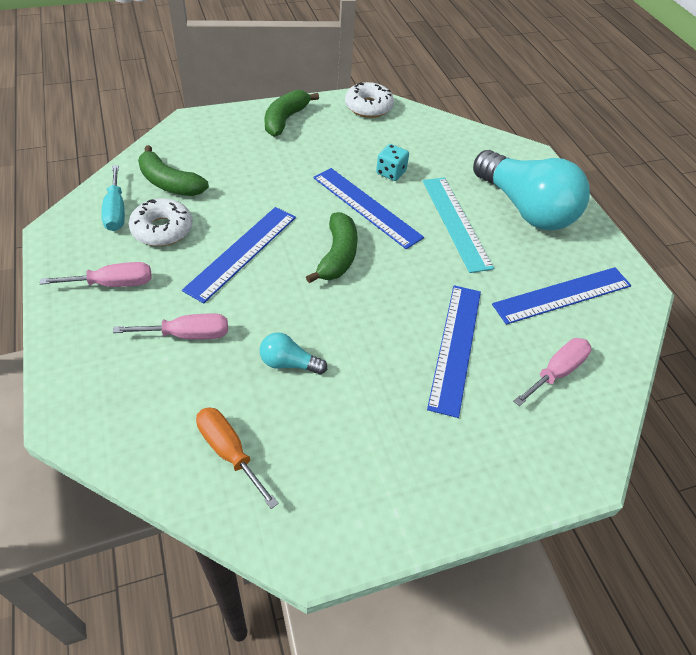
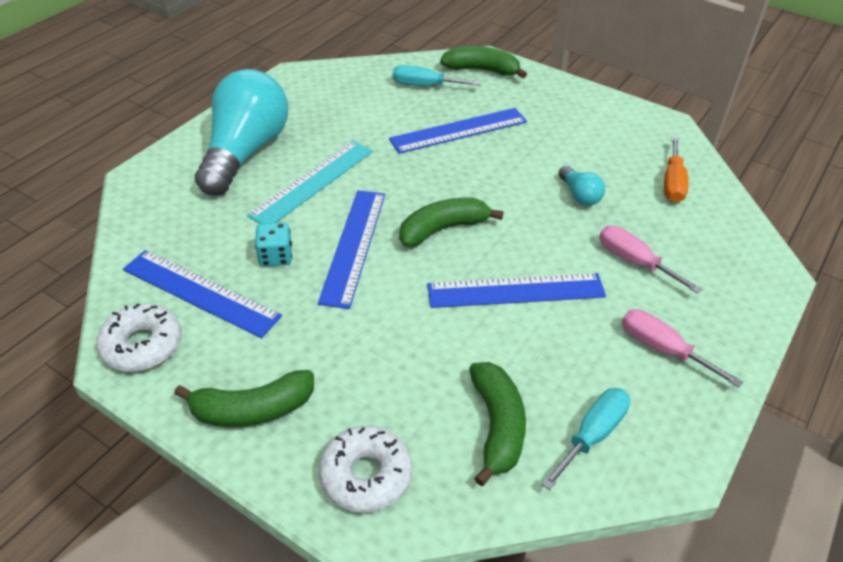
camera: 125 degrees left, 5 degrees down
white donut [129,198,193,246] -> white donut moved to [319,425,412,513]
blue ruler [492,267,631,325] -> blue ruler moved to [123,250,282,338]
pink screwdriver [514,338,591,406] -> turquoise screwdriver [393,65,481,86]
none -> green banana [440,46,527,79]

